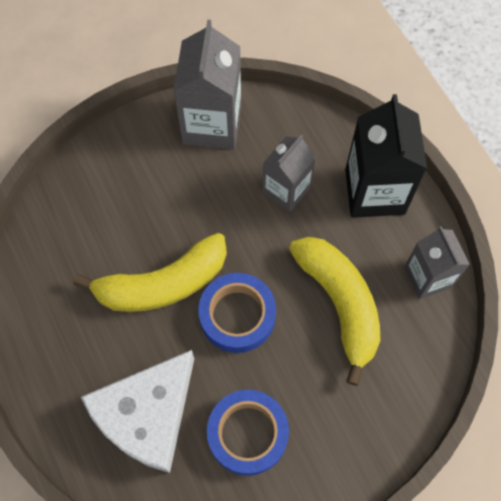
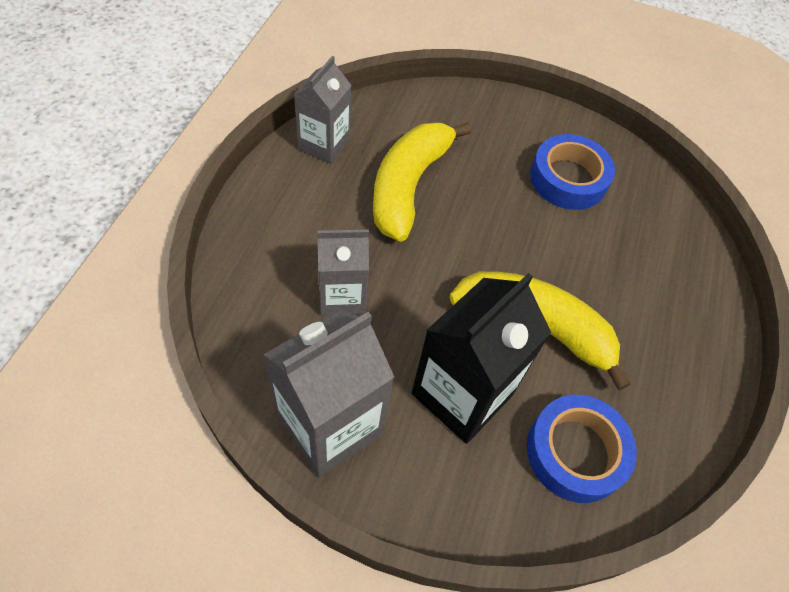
camera: 140 degrees left, 10 degrees down
white cheese [81,350,194,473] -> none
blue tape [198,273,276,353] -> blue tape moved to [527,395,637,503]
black carton [345,94,427,218] -> black carton moved to [412,273,551,444]

